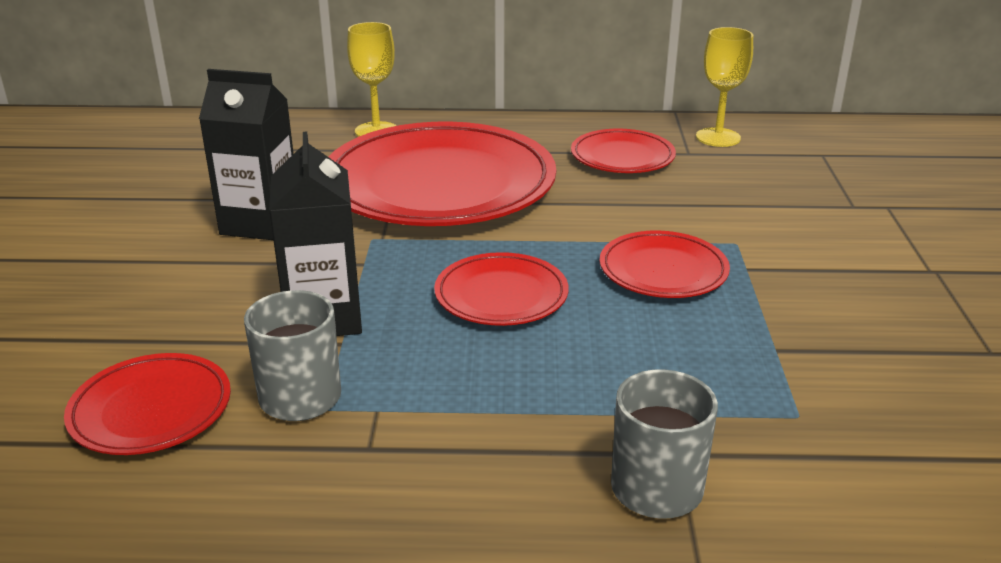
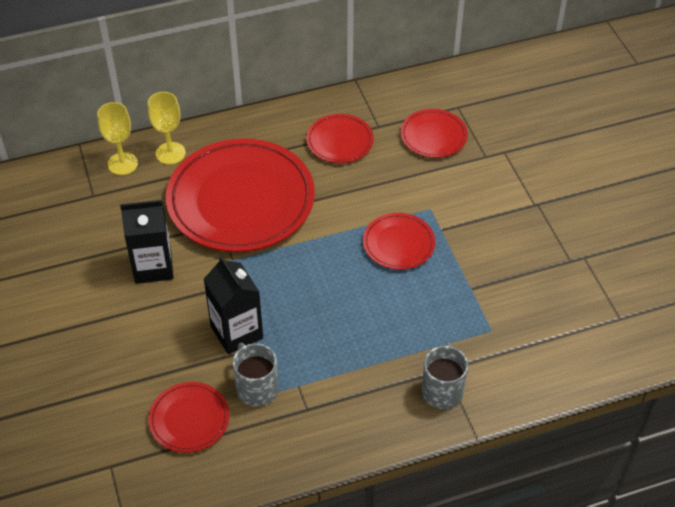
camera: 20 degrees left, 20 degrees up
red plate [434,252,569,326] -> red plate moved to [401,109,468,158]
yellow goblet [696,27,753,147] -> yellow goblet moved to [97,102,138,175]

